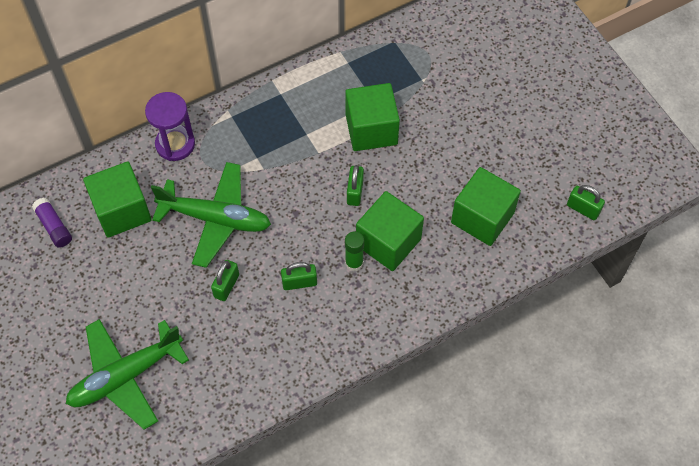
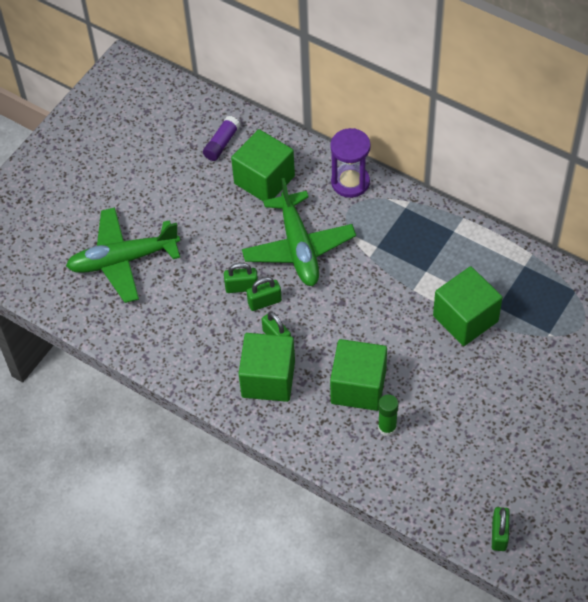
camera: 65 degrees right, 5 degrees down
green plane [66,319,189,430] -> green plane turned 45 degrees counterclockwise [66,207,180,303]
green glue stick [345,231,364,271] -> green glue stick moved to [378,394,399,436]
green padlock [347,165,364,206] -> green padlock moved to [247,277,282,311]
green cube [451,167,521,246] -> green cube moved to [239,333,295,402]

